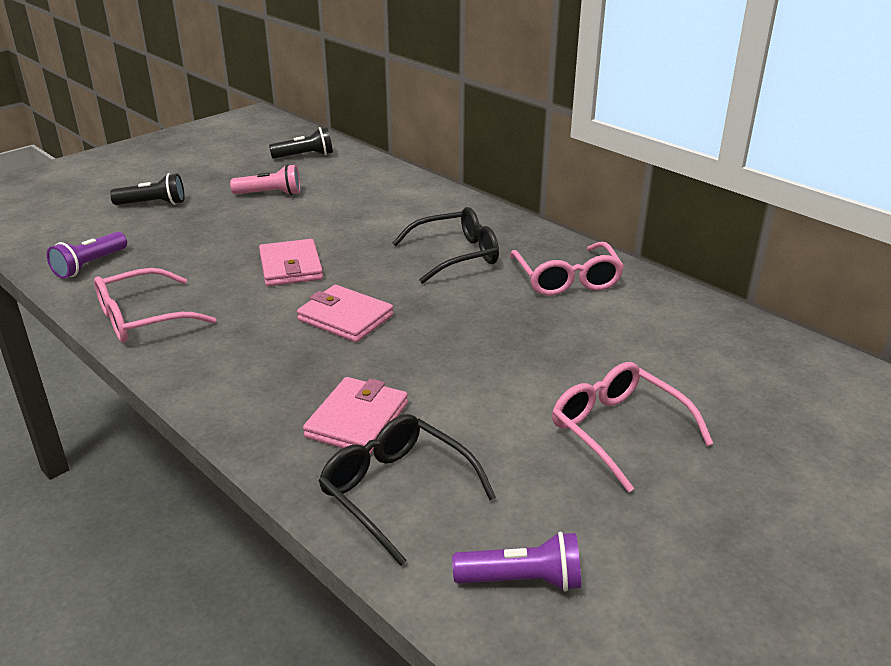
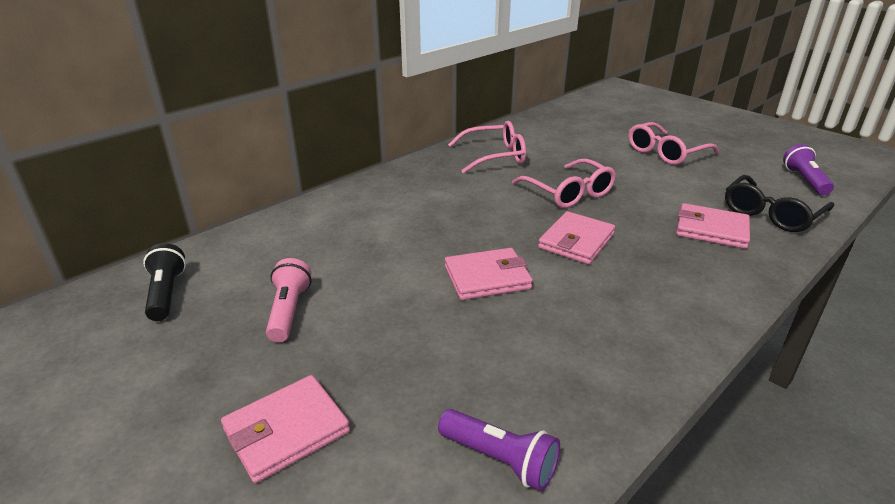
camera: 90 degrees left, 0 degrees up
pink glasses [94,268,216,343] -> pink glasses moved to [512,159,616,208]
black flashlight [110,173,185,205] -> pink wallet [221,375,350,483]
black glasses [392,207,499,284] -> none

